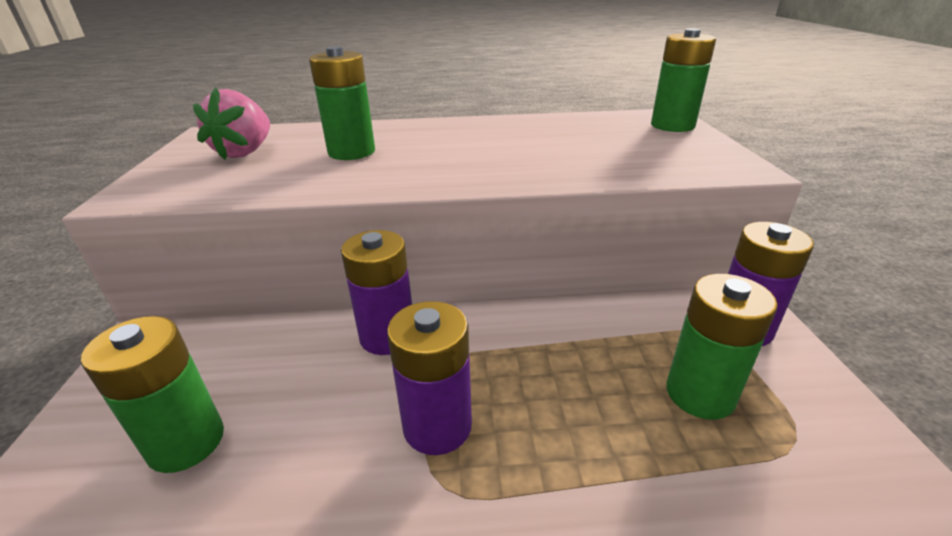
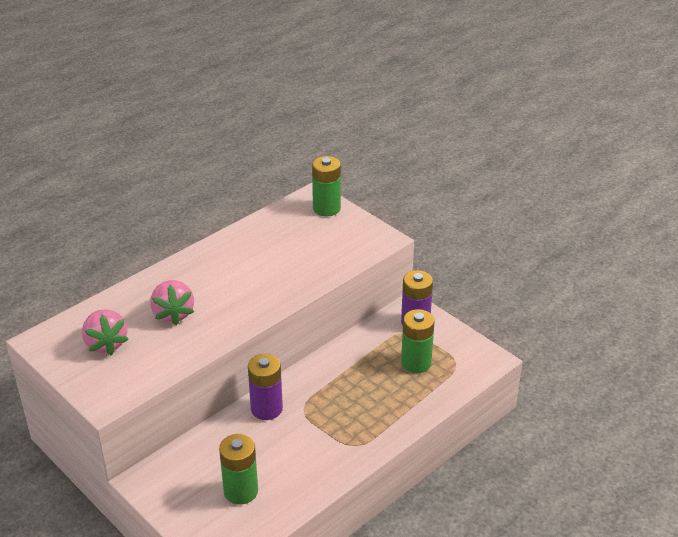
camera: 40 degrees left, 5 degrees up
green battery [309,46,375,160] -> pink strawberry [150,280,194,325]
purple battery [387,301,472,455] -> none

